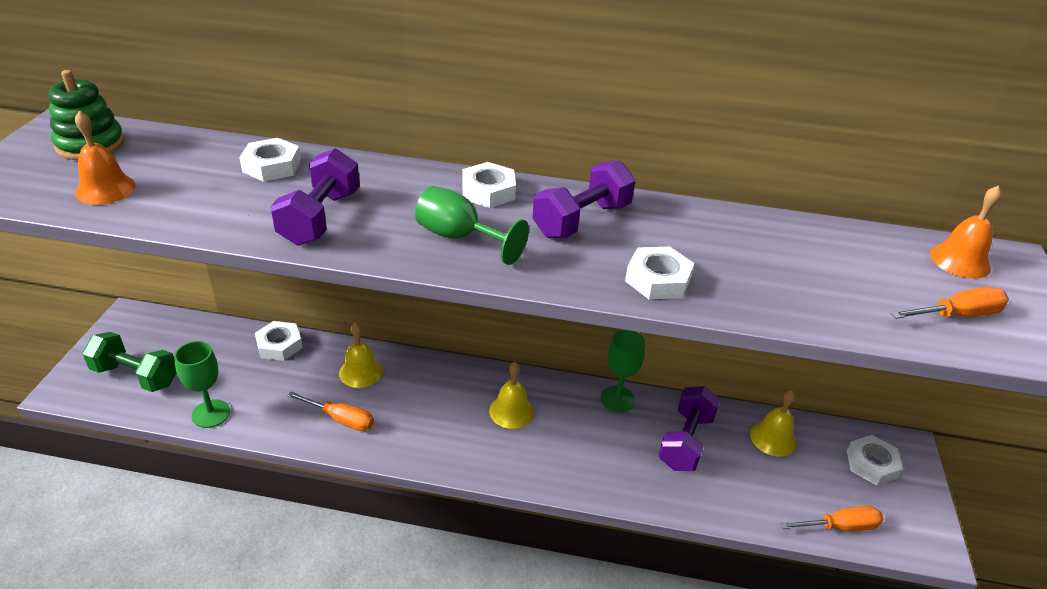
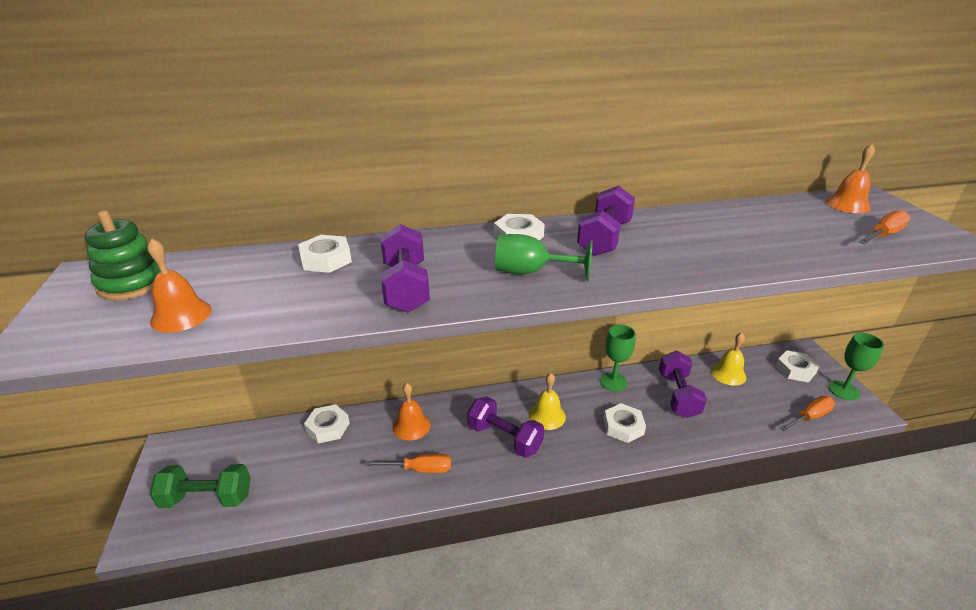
camera: 20 degrees left, 5 degrees down
green goblet [174,341,230,428] -> green goblet moved to [828,333,884,401]
yellow bell [339,322,383,388] -> orange bell [393,383,430,441]
white nut [625,246,694,300] -> white nut moved to [604,403,646,443]
none -> purple dumbbell [467,396,544,458]

